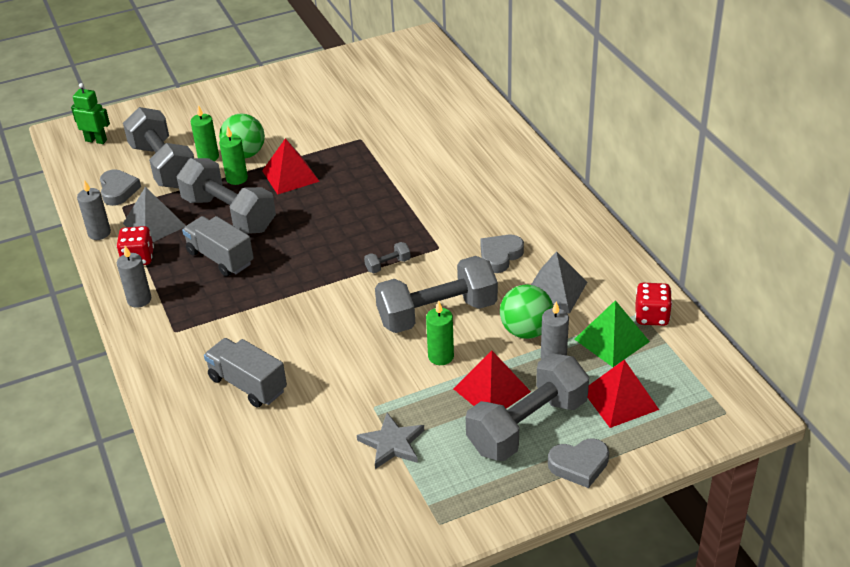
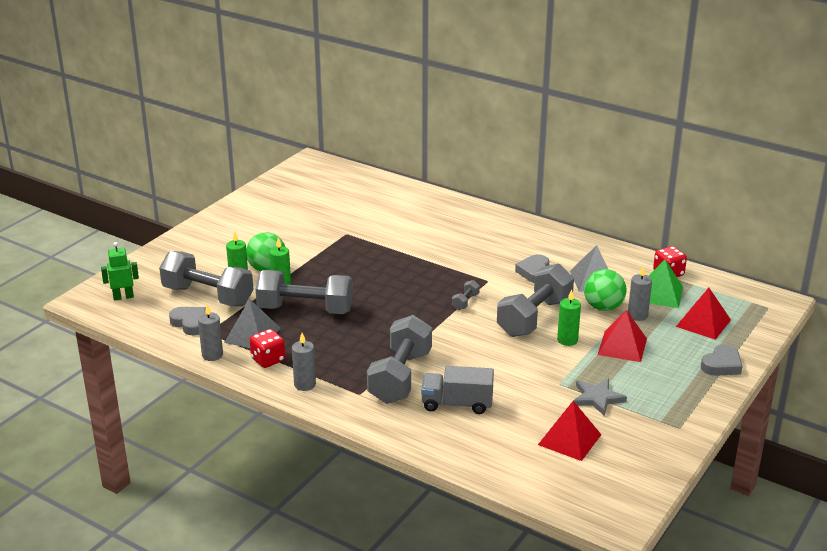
camera: 35 degrees left, 10 degrees down
grey truck [182,216,254,276] -> none
red pyramid [262,138,320,195] -> red pyramid moved to [538,401,602,461]
grey dumbbell [466,353,589,461] -> grey dumbbell moved to [367,315,432,404]

